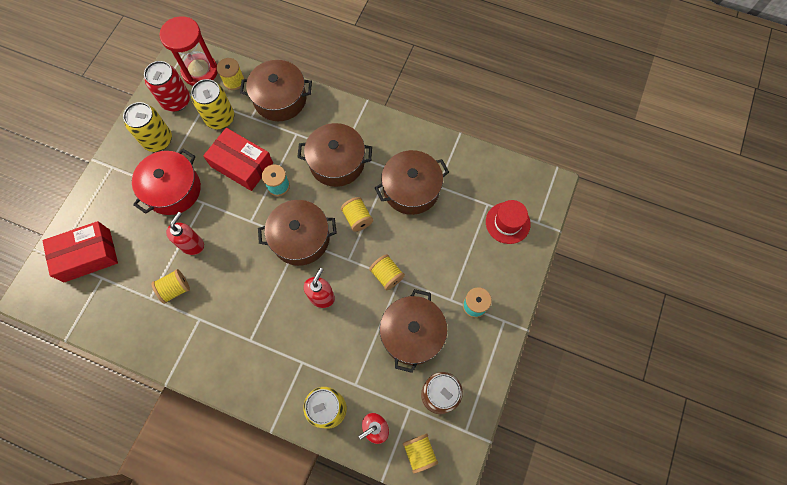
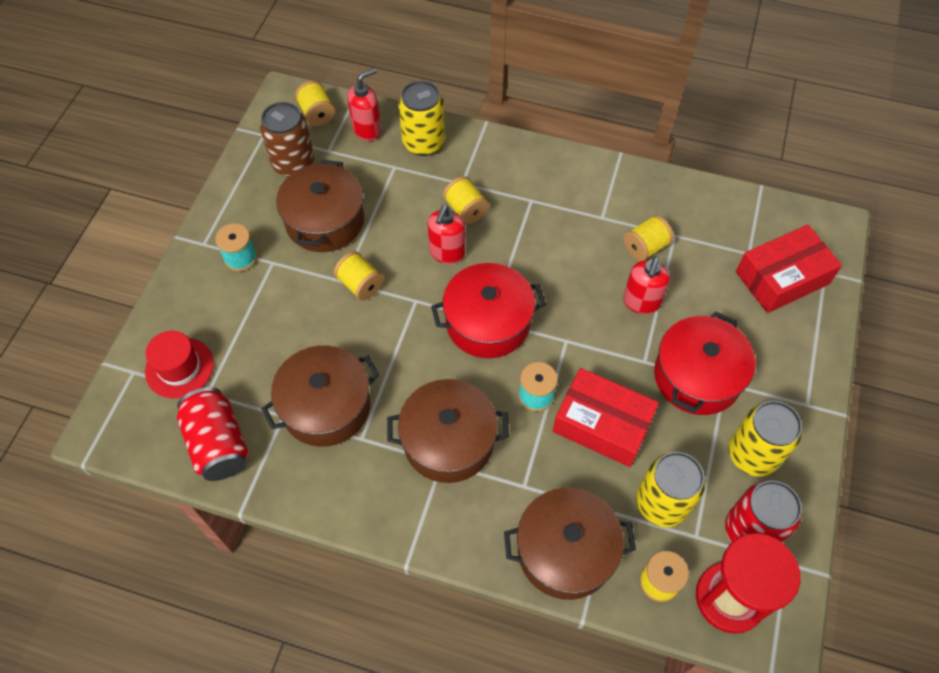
camera: 175 degrees right, 10 degrees down
brown pot [258,200,337,266] -> red pot [431,263,546,358]
yellow spool [341,197,373,232] -> yellow spool moved to [443,176,489,224]
none -> red can [177,387,248,481]

